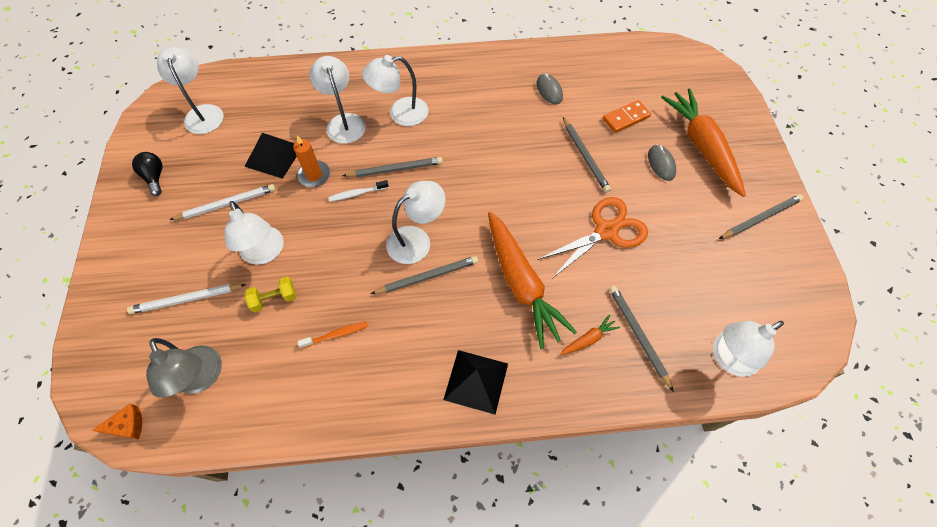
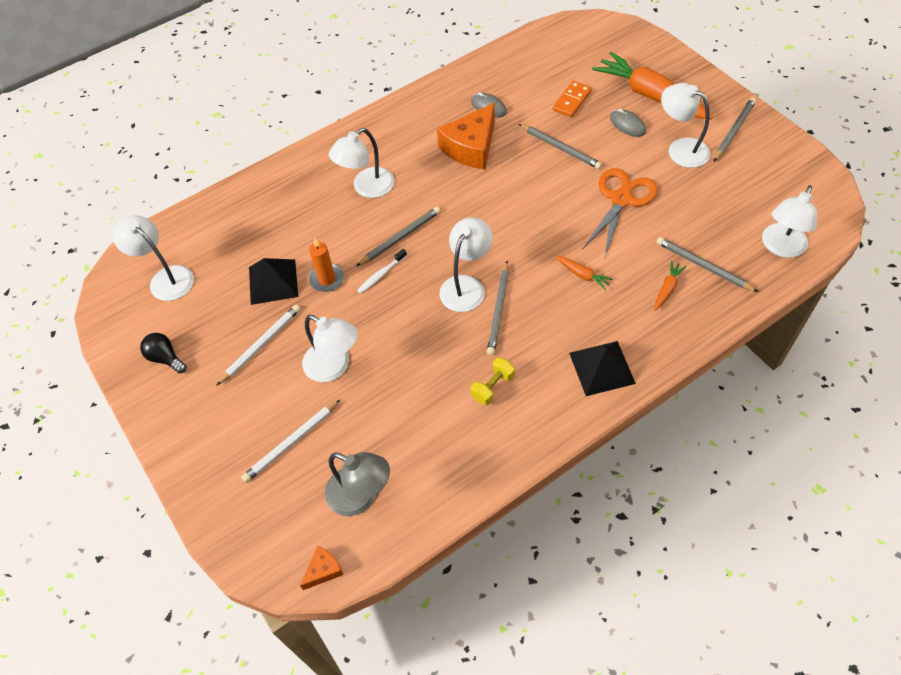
camera: 25 degrees left, 5 degrees down
yellow dumbbell [244,277,296,313] -> yellow dumbbell moved to [471,358,515,405]
orange toothbrush [297,321,368,349] -> none
white lamp [309,56,366,144] -> white lamp moved to [661,83,711,168]
grey pencil [371,256,478,294] -> grey pencil turned 150 degrees clockwise [487,261,509,355]
orange carrot [488,212,577,349] -> orange carrot [555,256,613,290], size x0.42
none -> orange cheese [437,103,495,170]

